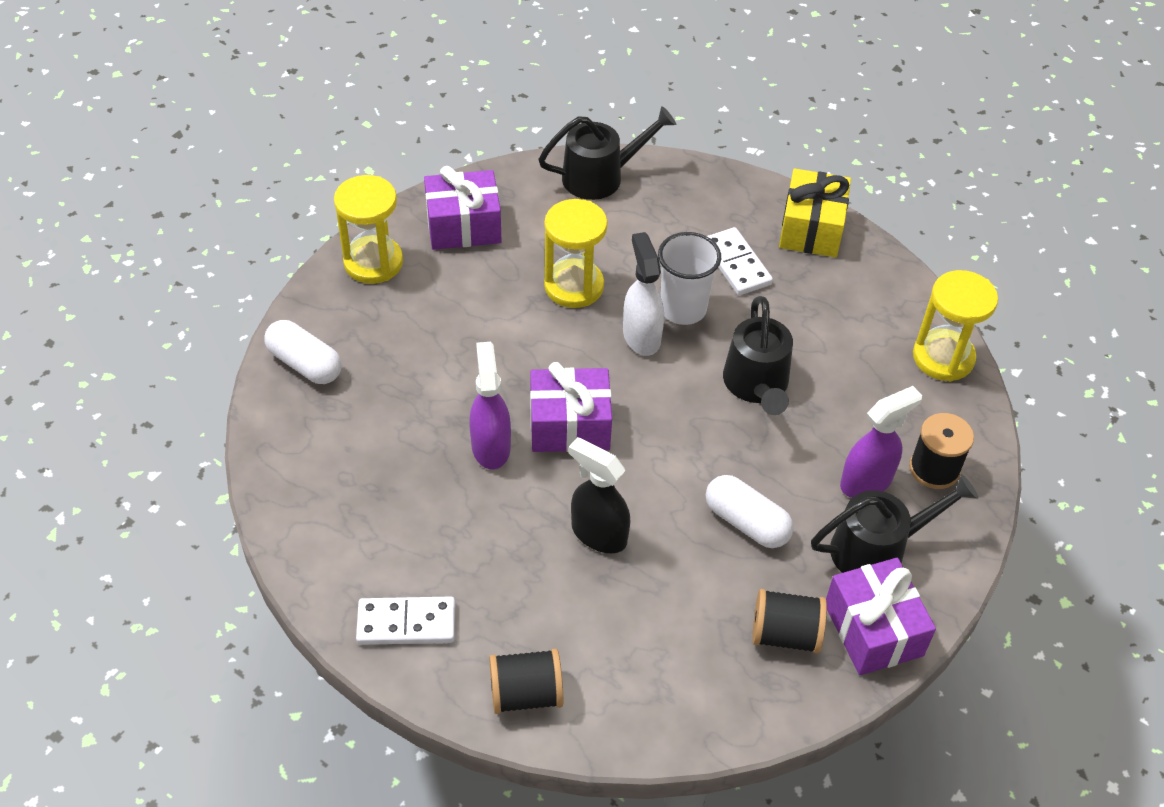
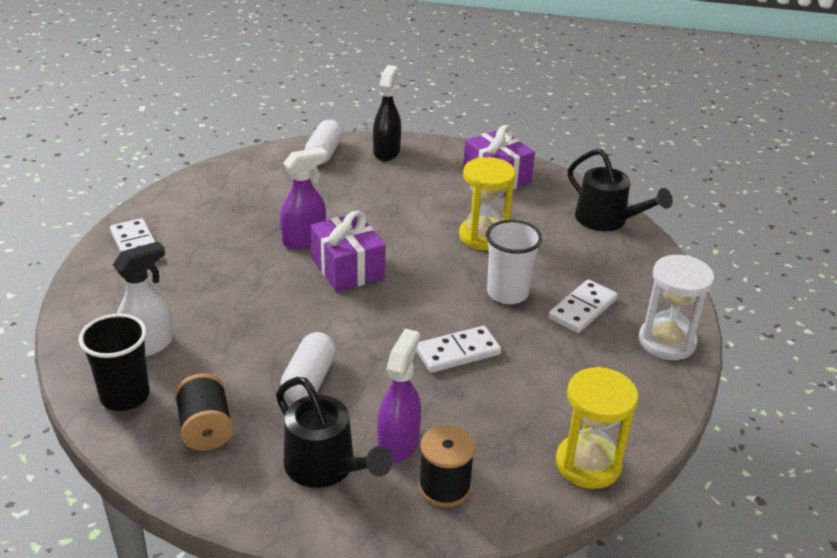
camera: 65 degrees right, 15 degrees down
yellow hourglass [334,175,403,284] -> none
black spool [489,649,563,714] -> none
black spray bottle [568,437,630,553] -> black spray bottle moved to [373,65,401,161]
white spray bottle [623,232,664,356] -> white spray bottle moved to [113,242,173,357]
black watering can [723,296,793,415] -> white domino [416,326,501,373]
yellow gift [779,168,851,257] -> white hourglass [639,255,714,360]
purple gift [826,558,936,675] -> none
purple spray bottle [840,386,922,498] -> purple spray bottle turned 105 degrees counterclockwise [377,329,421,463]
none -> black cup [78,313,150,411]

